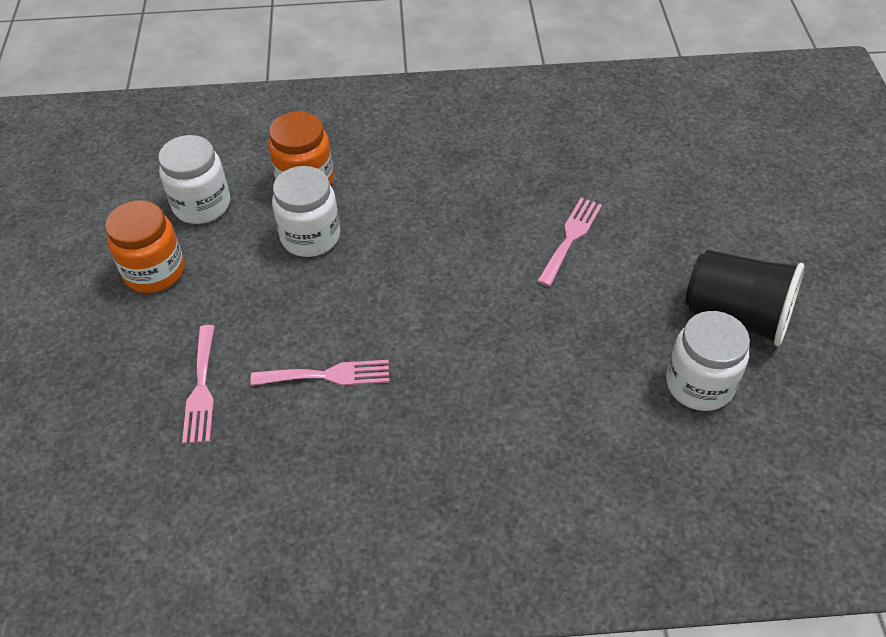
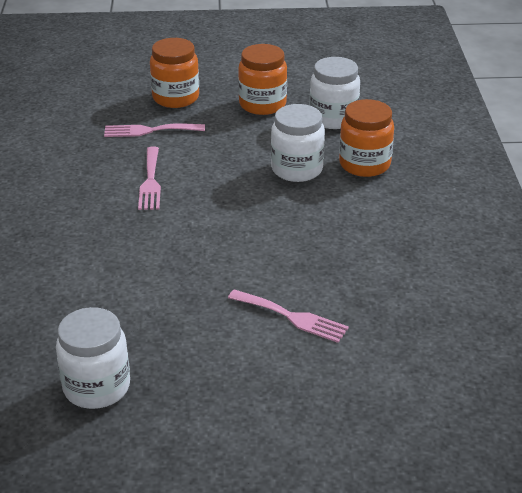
camera: 90 degrees right, 15 degrees down
black cup [685,250,804,346] -> none
none -> orange jar [150,38,199,108]

